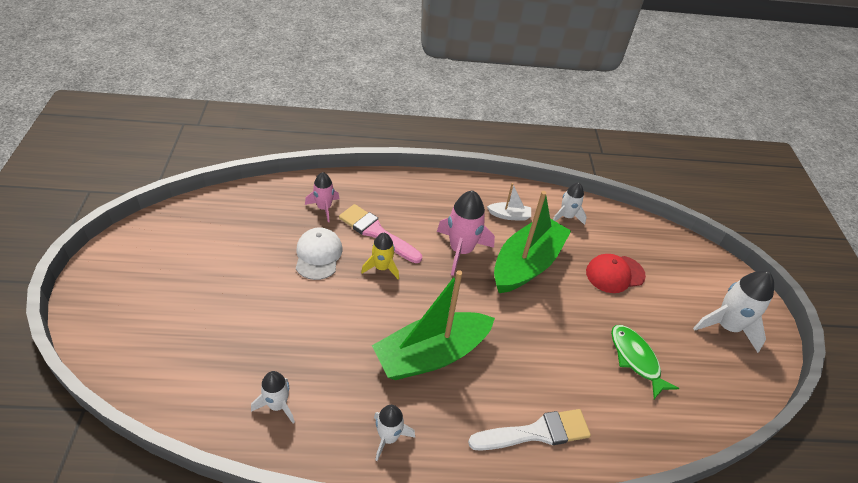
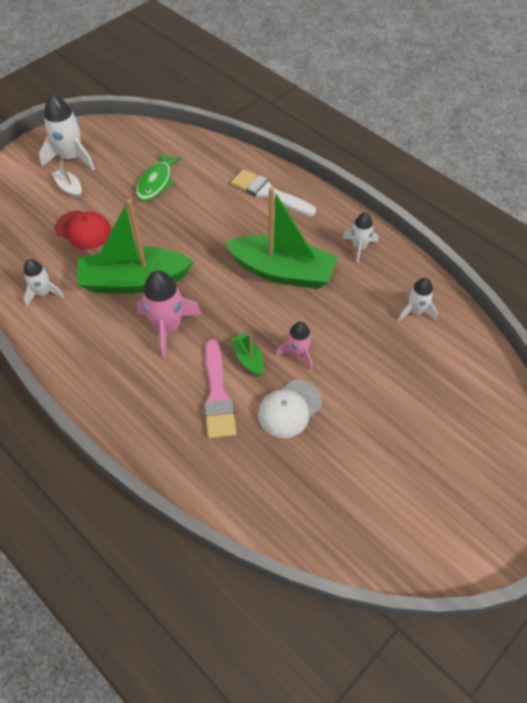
camera: 130 degrees left, 10 degrees up
pink rocket [305,172,339,222] -> pink rocket moved to [275,322,312,370]
yellow rocket [361,233,399,279] -> green boat [231,333,263,376]
white boat [487,183,531,221] -> white boat moved to [52,157,82,199]

